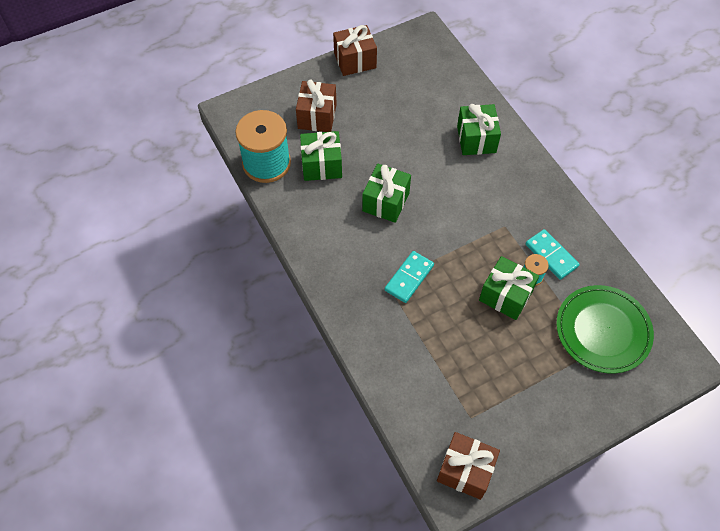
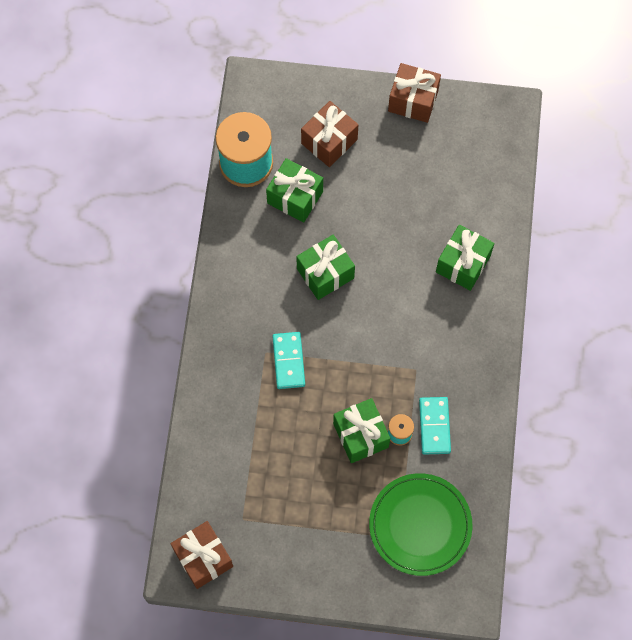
camera: 35 degrees right, 10 degrees up
turquoise domino [385,251,434,303] -> turquoise domino turned 75 degrees counterclockwise [272,332,305,389]

